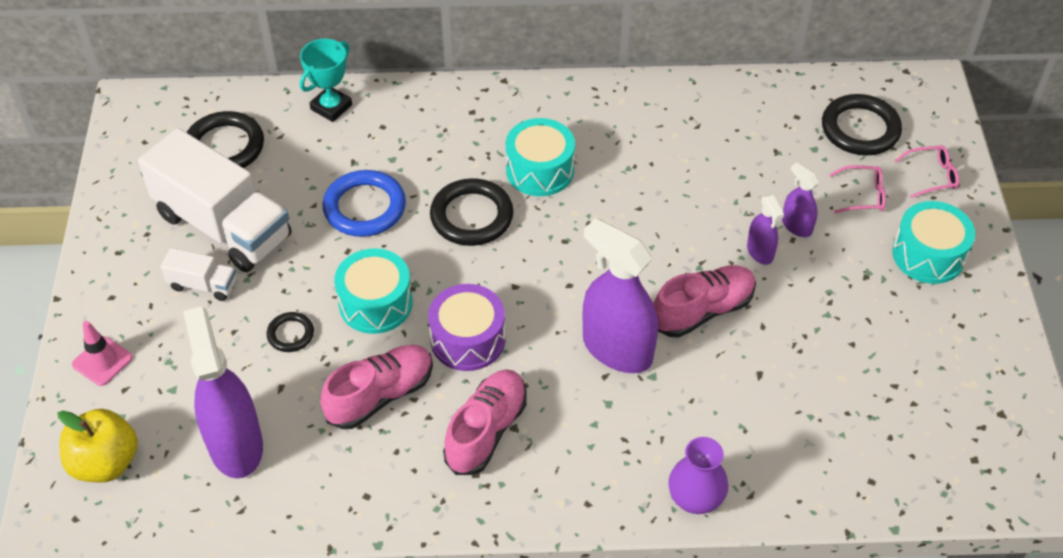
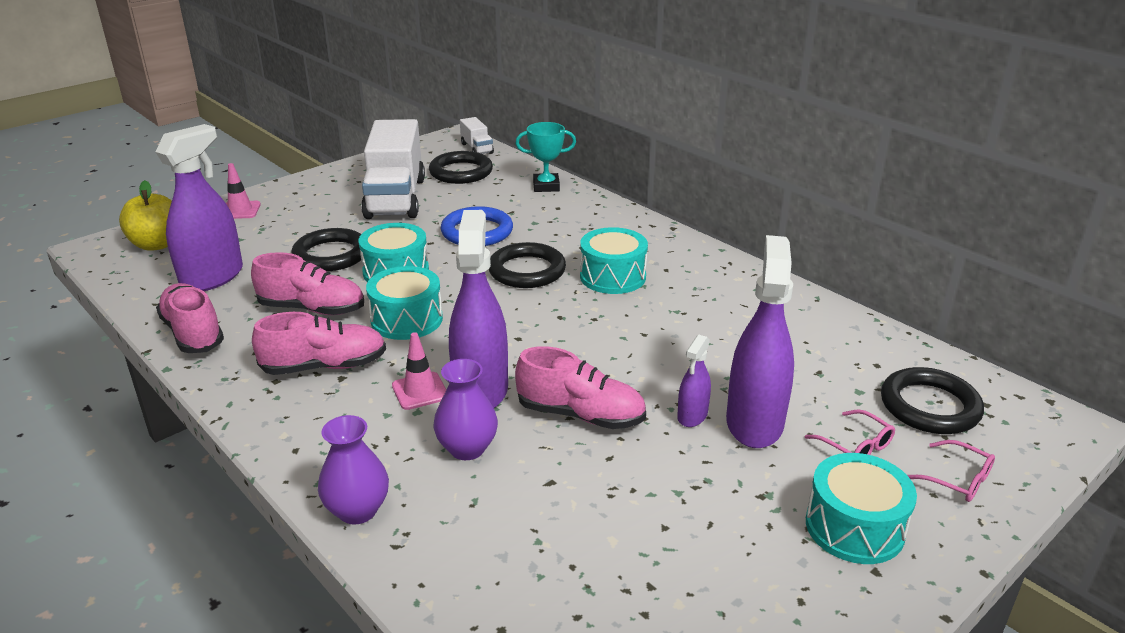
camera: 50 degrees right, 20 degrees down
white truck [161,248,236,301] -> white truck moved to [460,117,494,154]
black ring [267,312,314,352] -> black ring [291,228,361,271], size x1.88
purple drum [428,284,505,371] -> turquoise drum [366,266,443,340]
purple spray bottle [782,162,819,237] -> purple spray bottle [726,235,794,448], size x2.04
none -> pink shoe [156,283,224,353]
none -> pink traffic cone [392,332,446,410]
none -> purple vase [433,359,498,460]

